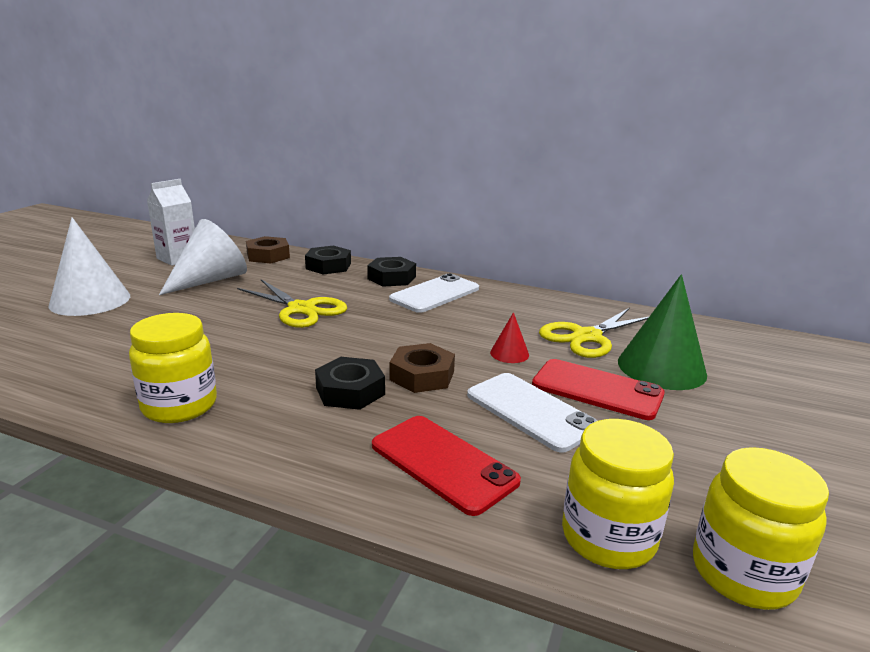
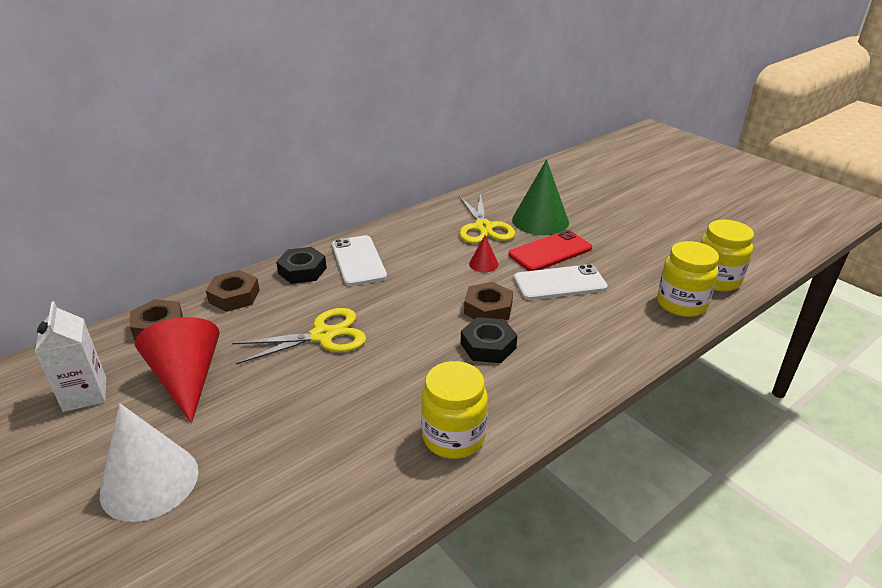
camera: 60 degrees left, 10 degrees up
white cone [159,219,247,295] -> red cone [135,317,220,423]
black nut [305,246,351,275] -> brown nut [206,270,260,312]
red phone [372,416,521,516] -> none

